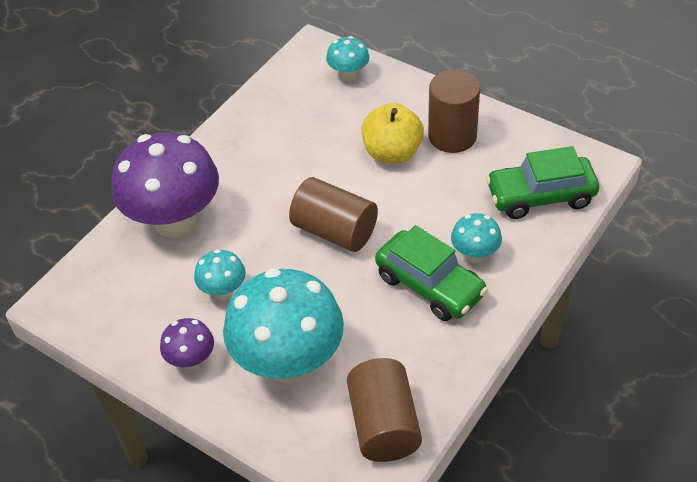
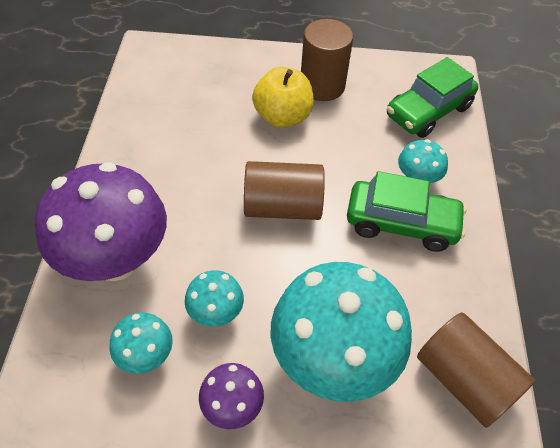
camera: 35 degrees left, 5 degrees up
turquoise mushroom [326,36,369,81] -> turquoise mushroom moved to [110,312,173,374]

